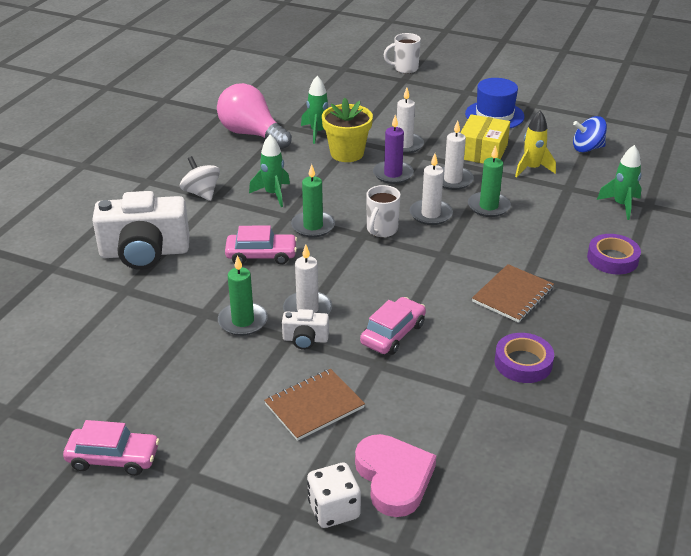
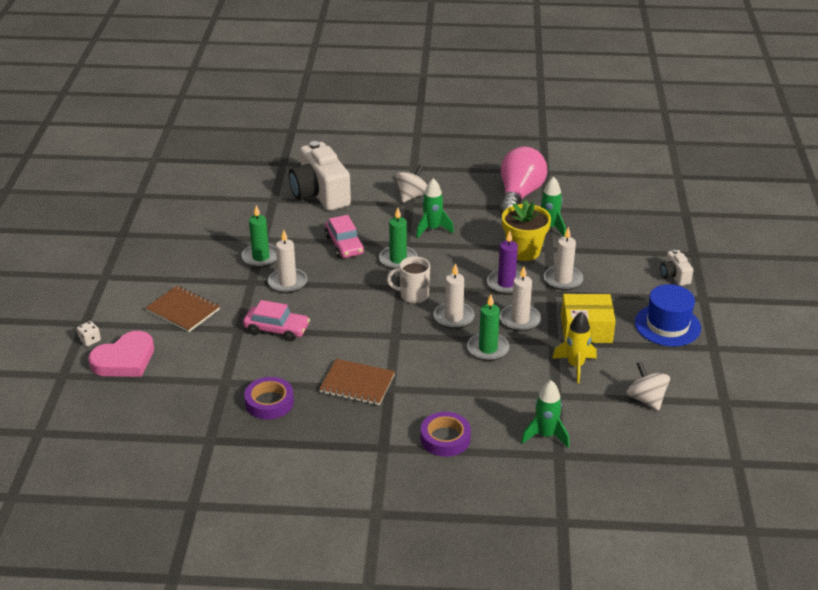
camera: 70 degrees right, 0 degrees up
pink car [63,420,160,476] -> none
white camera [282,309,329,350] -> white camera moved to [660,249,693,286]
white dice [307,462,361,528] -> white dice [77,321,101,346], size x0.58
white mug [384,33,421,74] -> none
blue spinning top [573,116,607,152] -> white spinning top [627,361,670,411]

